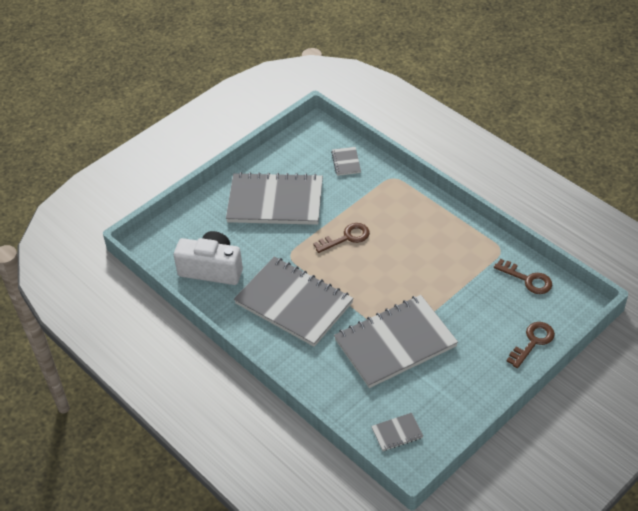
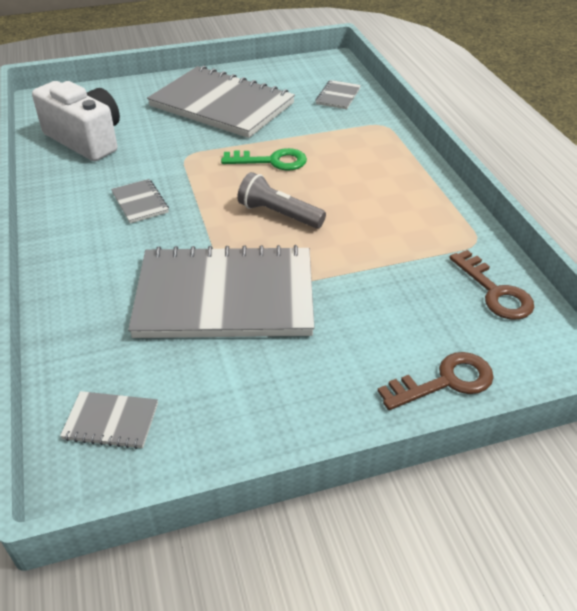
camera: 25 degrees right, 5 degrees down
grey notebook [234,257,354,347] -> grey notebook [111,179,169,223], size x0.40
brown key [313,223,370,253] -> green key [221,148,307,170]
none -> grey flashlight [237,172,326,228]

